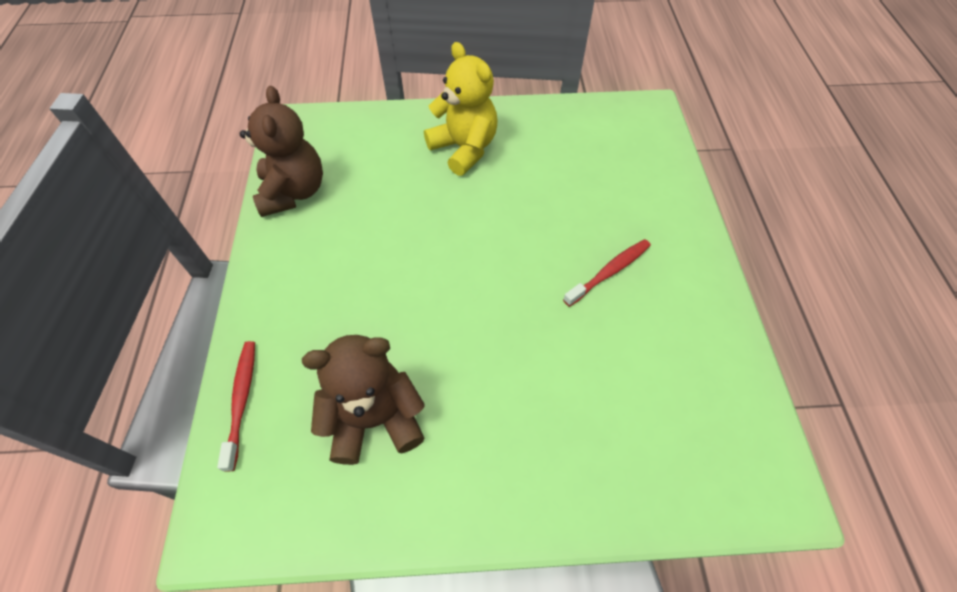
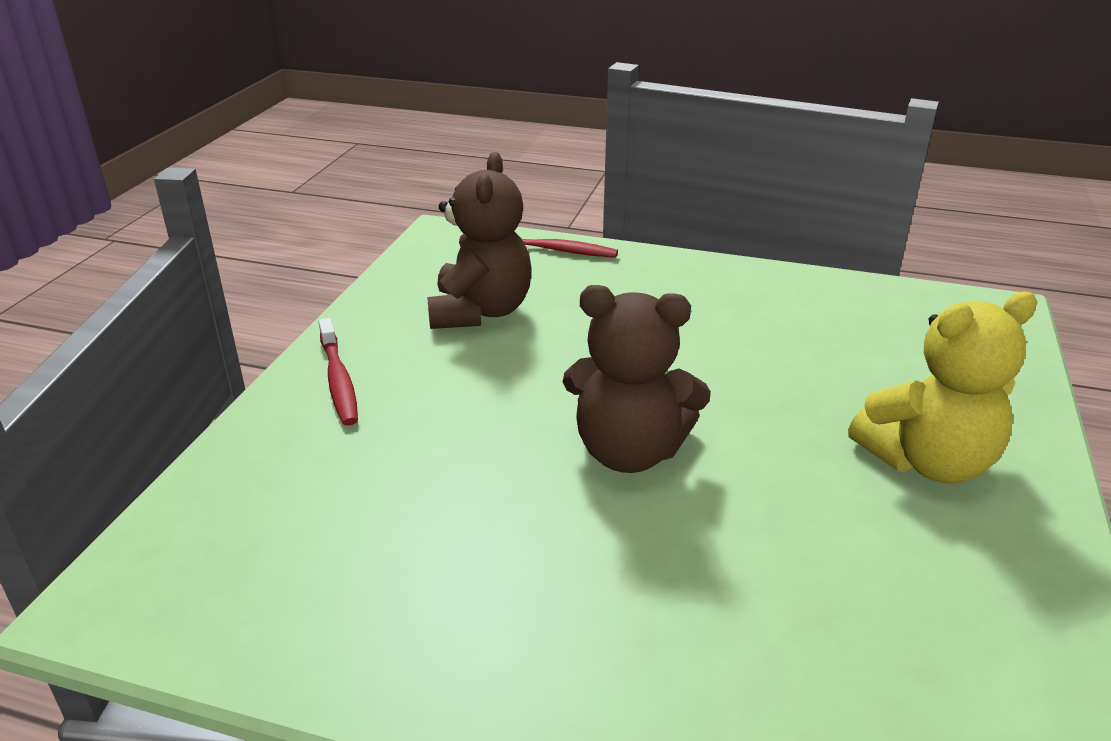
camera: 110 degrees right, 25 degrees down
brown teddy bear [240,86,323,217] -> brown teddy bear moved to [563,285,711,473]
red toothbrush [563,239,651,307] -> red toothbrush moved to [318,318,358,425]

